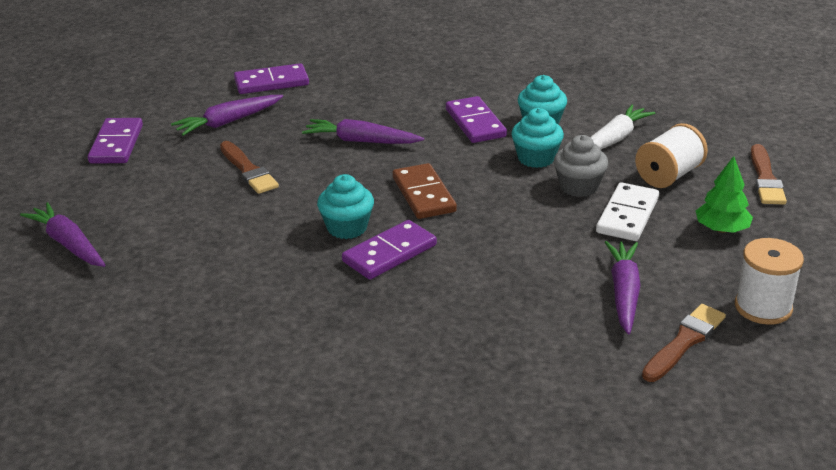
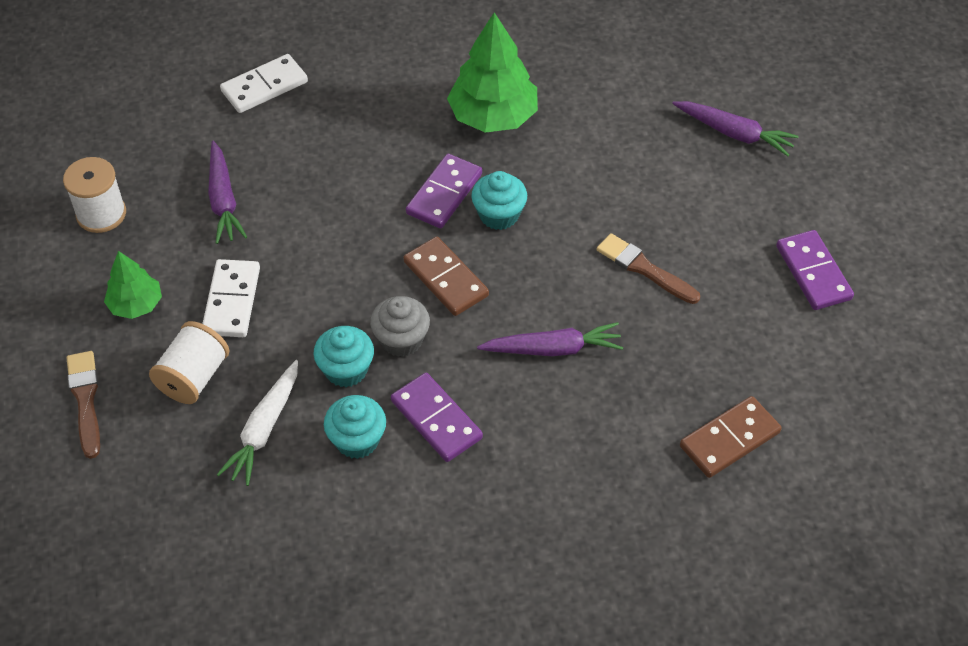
camera: 160 degrees right, 20 degrees up
purple carrot [171,95,283,136] -> none
purple domino [234,63,309,94] -> brown domino [680,396,782,478]
grey cupcake [554,135,608,197] -> grey cupcake moved to [370,296,430,357]
brown brush [642,304,726,382] -> none
none -> white domino [220,54,308,113]
none -> green tree [447,12,538,133]

